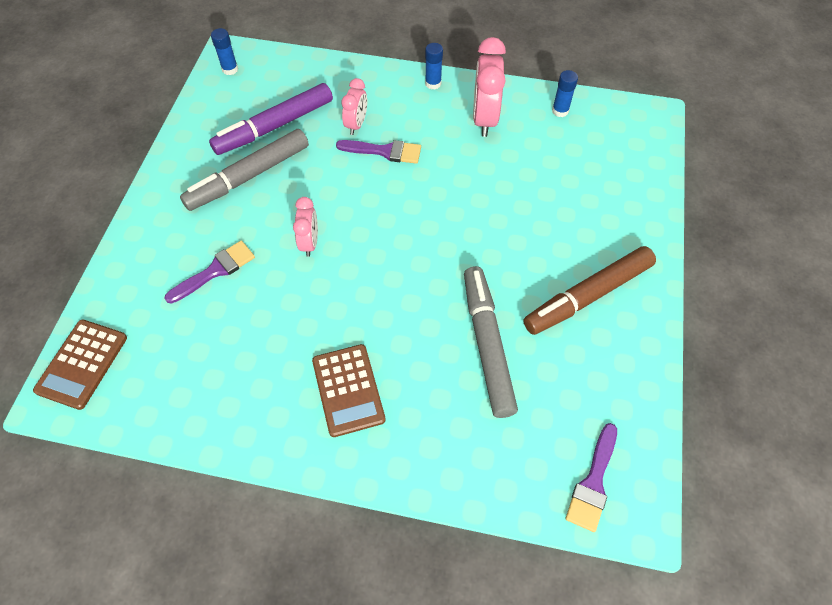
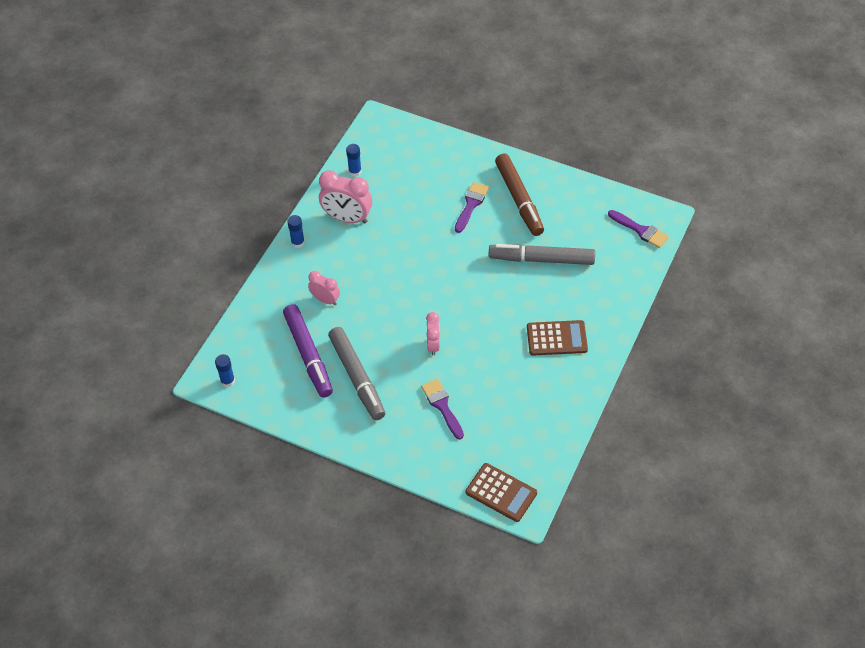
camera: 75 degrees left, 5 degrees down
pink clock [293,197,318,257] -> pink clock turned 75 degrees clockwise [426,312,440,356]
purple brush [336,140,421,164] -> purple brush moved to [455,182,489,233]

